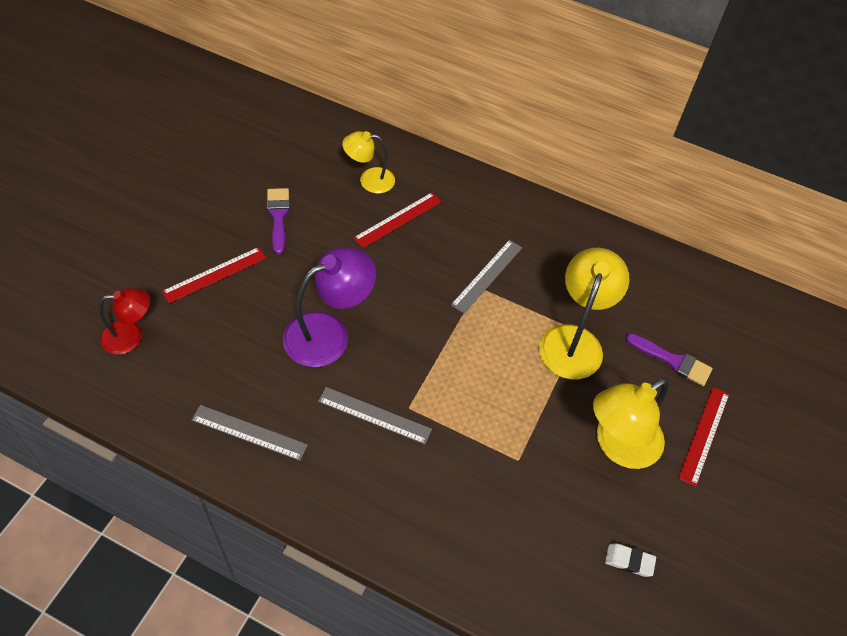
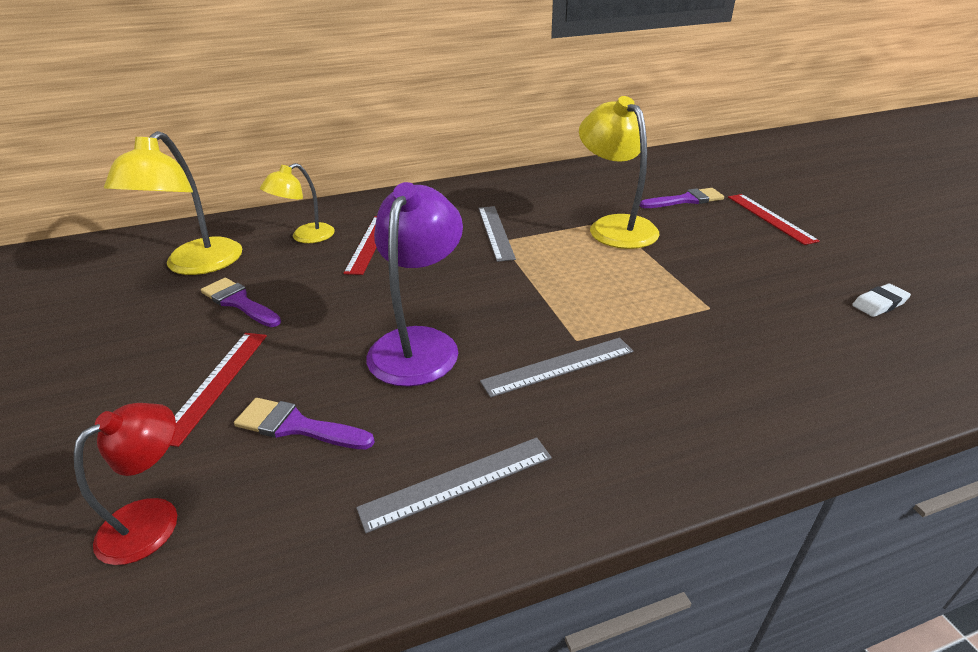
camera: 40 degrees left, 20 degrees down
yellow lamp [593,378,669,469] -> yellow lamp moved to [104,131,242,275]
none -> purple brush [234,398,375,449]

